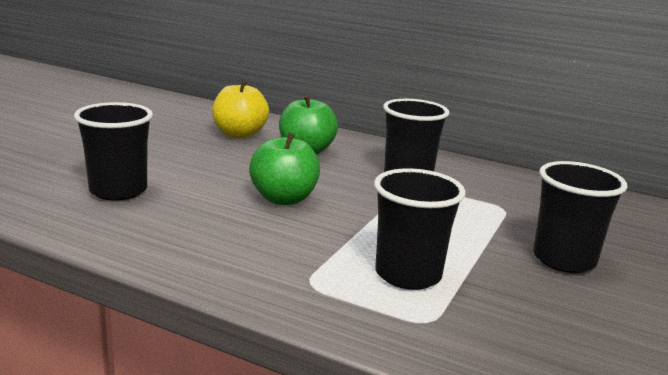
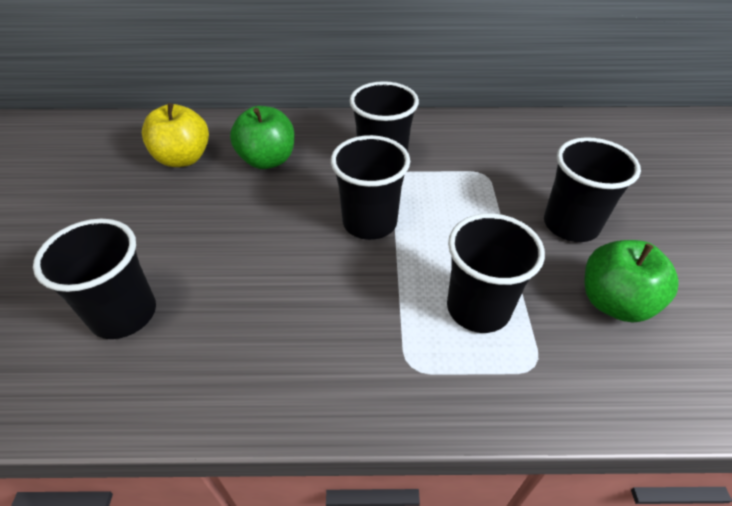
camera: 25 degrees left, 25 degrees up
green apple [249,132,320,205] -> green apple moved to [585,240,679,322]
none -> black cup [331,135,410,240]

